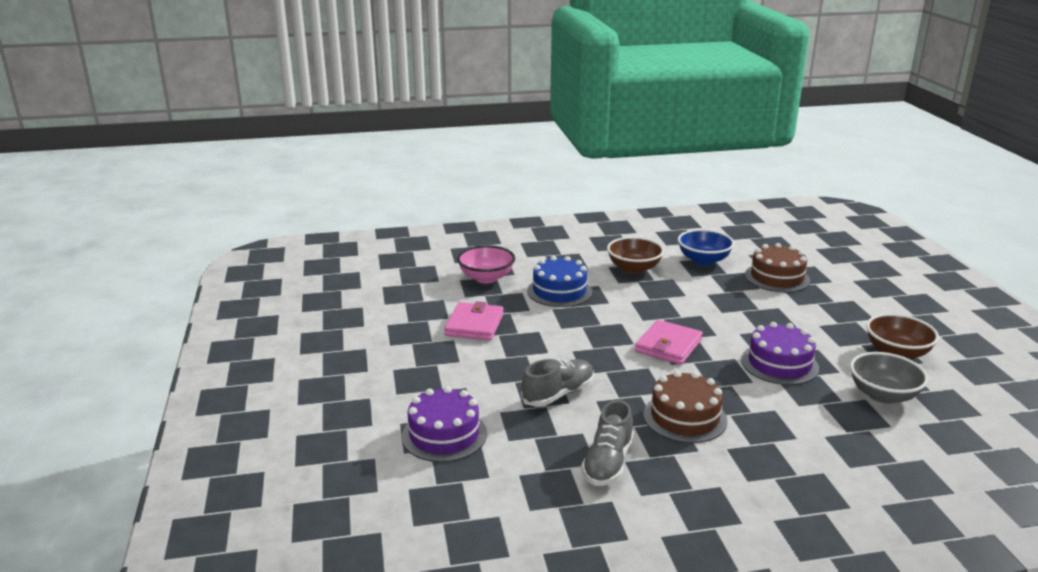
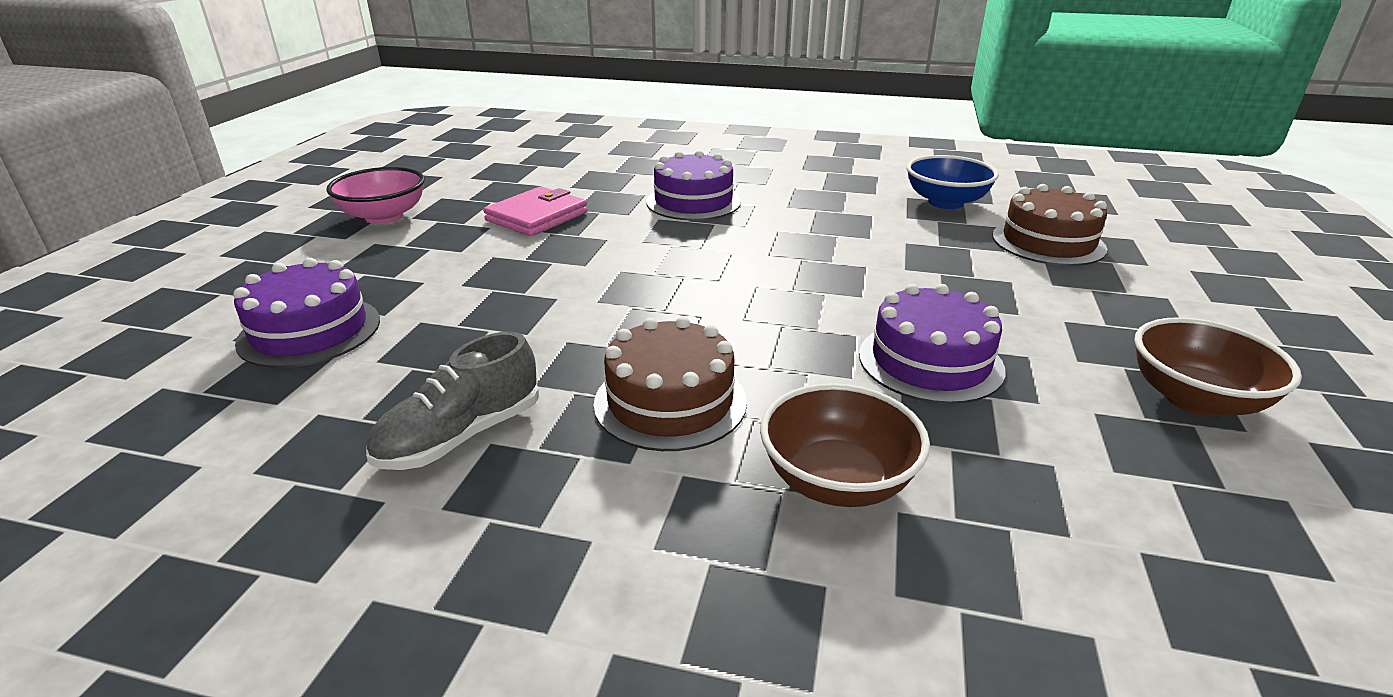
camera: 25 degrees right, 5 degrees up
pink bowl [457,245,515,283] -> pink bowl moved to [326,167,425,224]
grey shoe [521,359,594,407] -> none
blue cake [527,256,592,307] -> purple cake [646,150,741,220]
brown bowl [607,237,664,274] -> brown bowl moved to [760,383,930,507]
pink wallet [635,320,703,365] -> none
grey bowl [850,352,928,404] -> none

